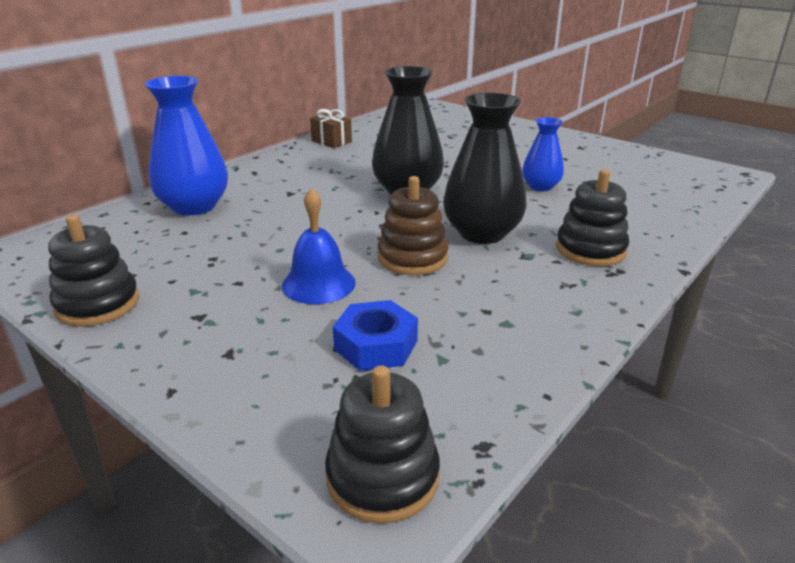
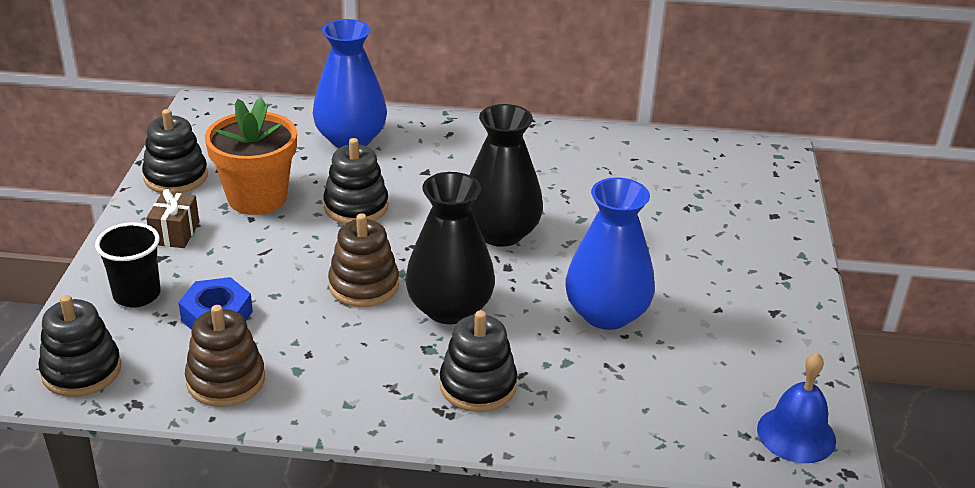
camera: 55 degrees right, 5 degrees up
blue bell [282,188,356,304] -> blue bell moved to [757,352,836,463]
brown gift [310,109,352,148] -> brown gift moved to [146,189,199,248]
blue vase [522,117,564,191] -> blue vase [565,177,655,330], size x1.72
none -> black cup [95,222,161,308]
none -> brown stacking toy [185,305,265,407]
none -> orange flower pot [205,97,297,215]
none -> black stacking toy [323,138,388,224]

